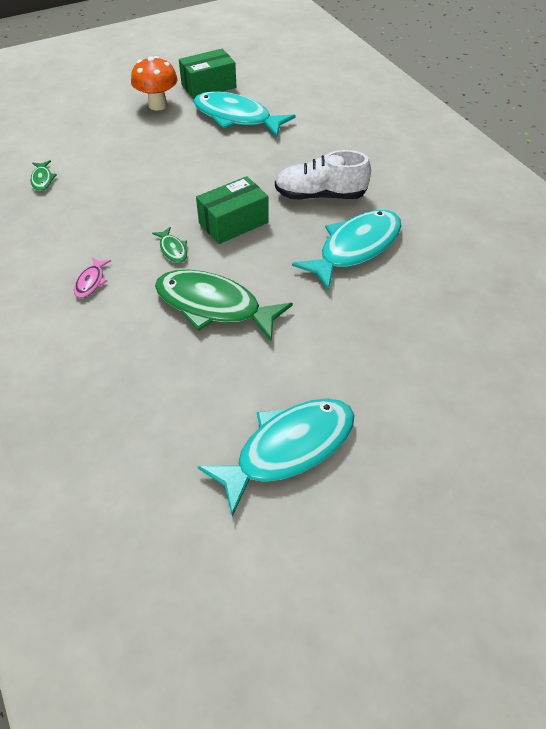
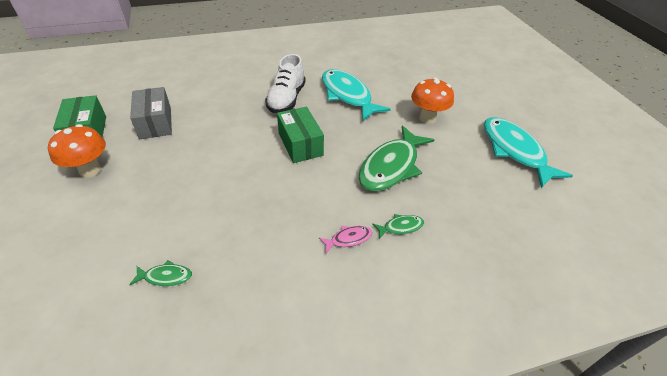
camera: 80 degrees left, 5 degrees down
pink fish [74,257,111,298] -> pink fish turned 45 degrees counterclockwise [319,226,372,253]
green fish [152,227,187,263] -> green fish moved to [372,214,424,239]
turquoise fish [193,92,296,137] -> grey box [130,87,172,139]
none -> orange mushroom [411,78,454,124]

